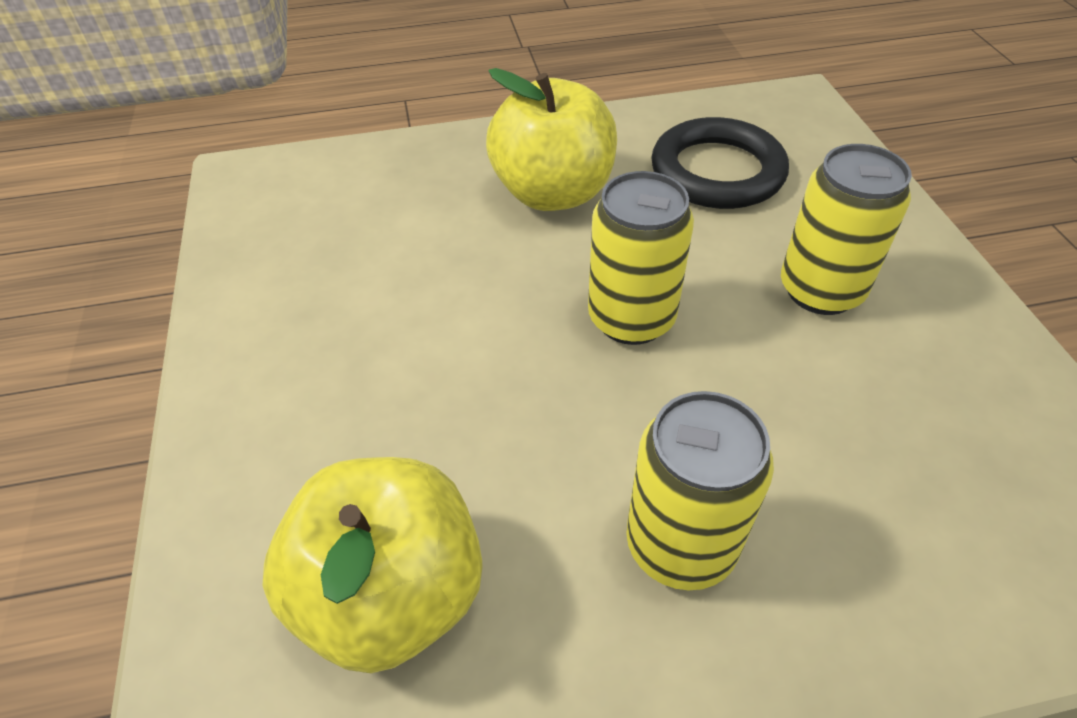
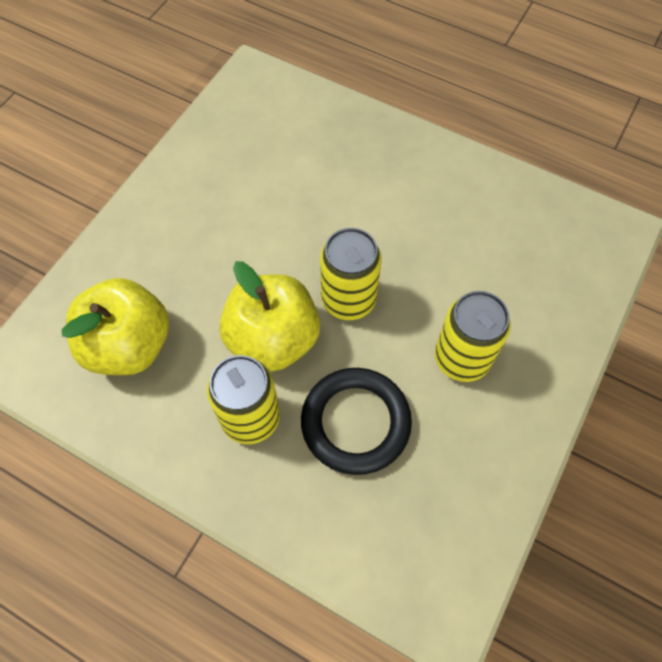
camera: 40 degrees right, 15 degrees up
yellow apple [486,68,617,211] -> yellow apple moved to [219,261,320,372]
black ring [651,117,789,209] -> black ring moved to [301,368,412,475]

